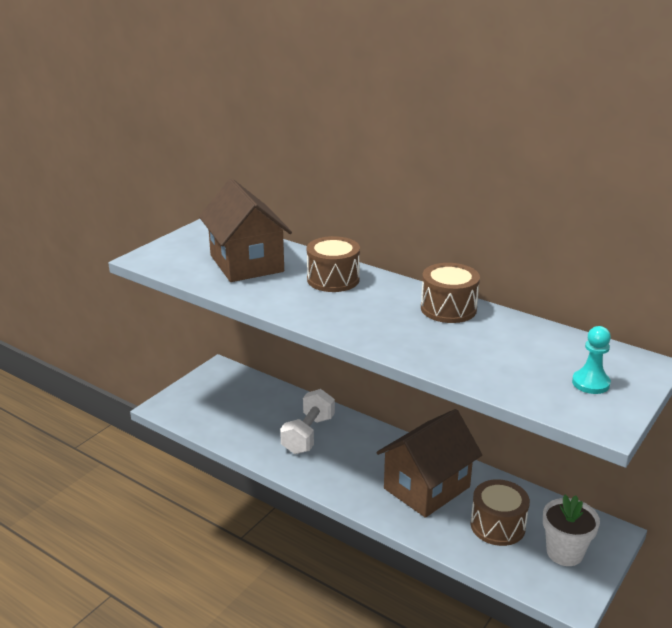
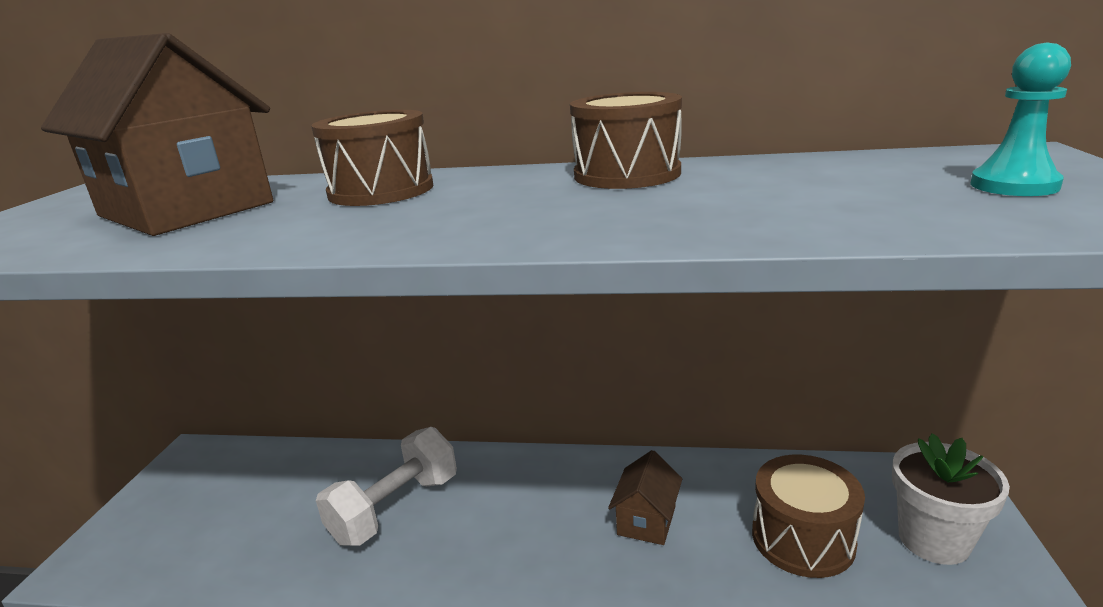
camera: 25 degrees left, 5 degrees down
white dumbbell [280,389,335,454] -> white dumbbell turned 45 degrees clockwise [316,427,457,546]
brown house [376,409,482,518] -> brown house [608,450,682,545], size x0.46

